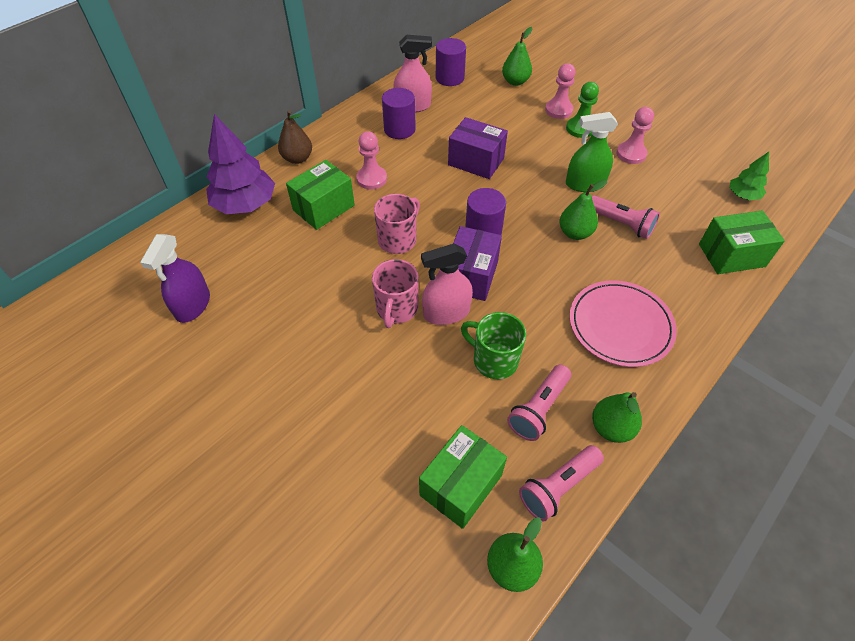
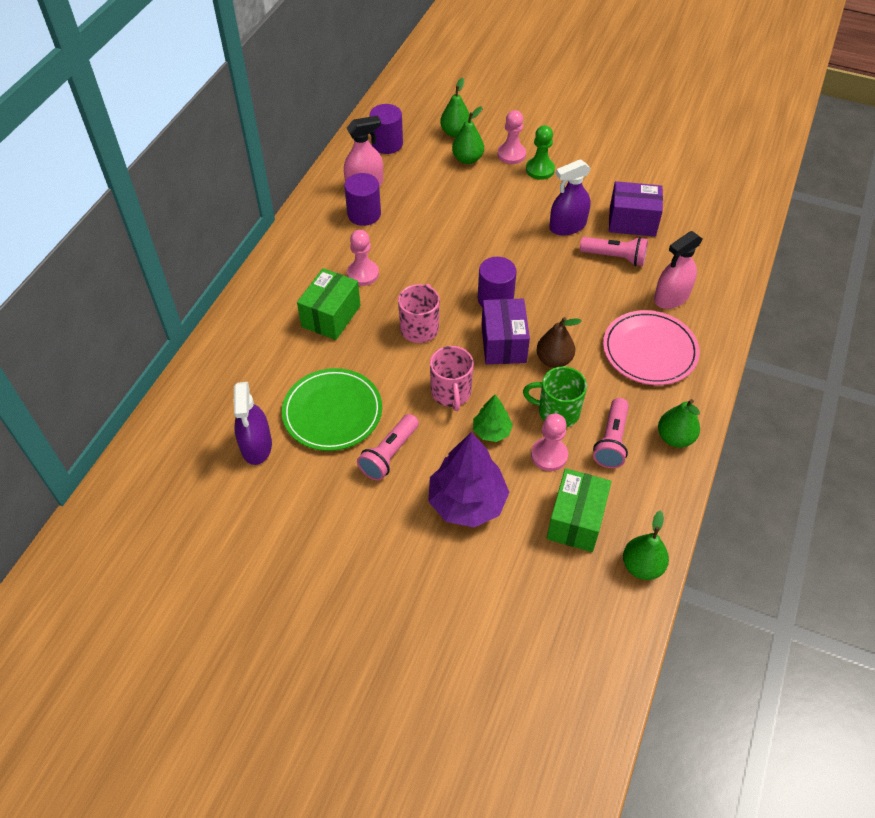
camera: 20 degrees left, 0 degrees up
purple tree [206,114,275,214] -> purple tree moved to [428,432,510,527]
brown pear [278,110,312,164] -> brown pear moved to [537,317,582,368]
pink spray bottle [421,243,473,325] -> pink spray bottle moved to [654,231,702,309]
purple box [448,117,508,179] -> purple box moved to [609,181,663,237]
pink flashlight [519,445,604,522] -> pink flashlight moved to [357,414,419,481]
green pear [559,180,607,240] -> green pear moved to [452,106,484,164]
green spray bottle [566,112,618,192] -> purple spray bottle [549,159,591,235]
pink pawn [616,107,654,164] -> pink pawn moved to [531,413,568,471]
green box [699,211,785,274] -> none
green tree [730,152,769,200] -> green tree moved to [473,395,513,442]
none -> green plate [282,368,382,451]

